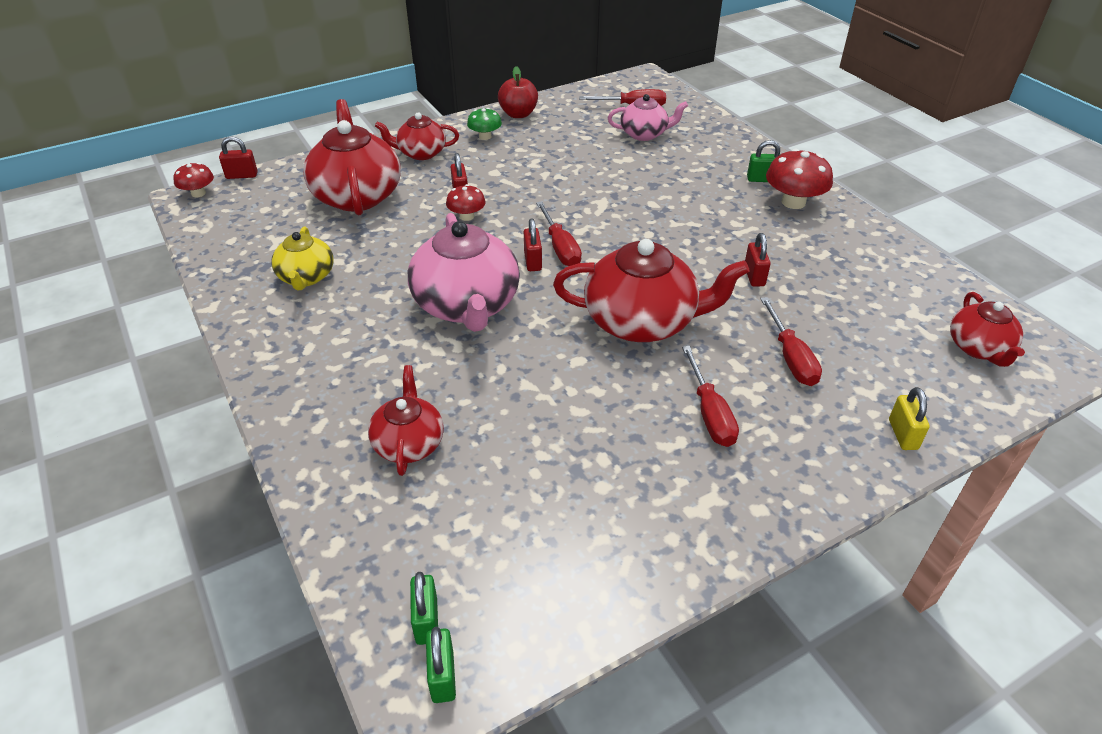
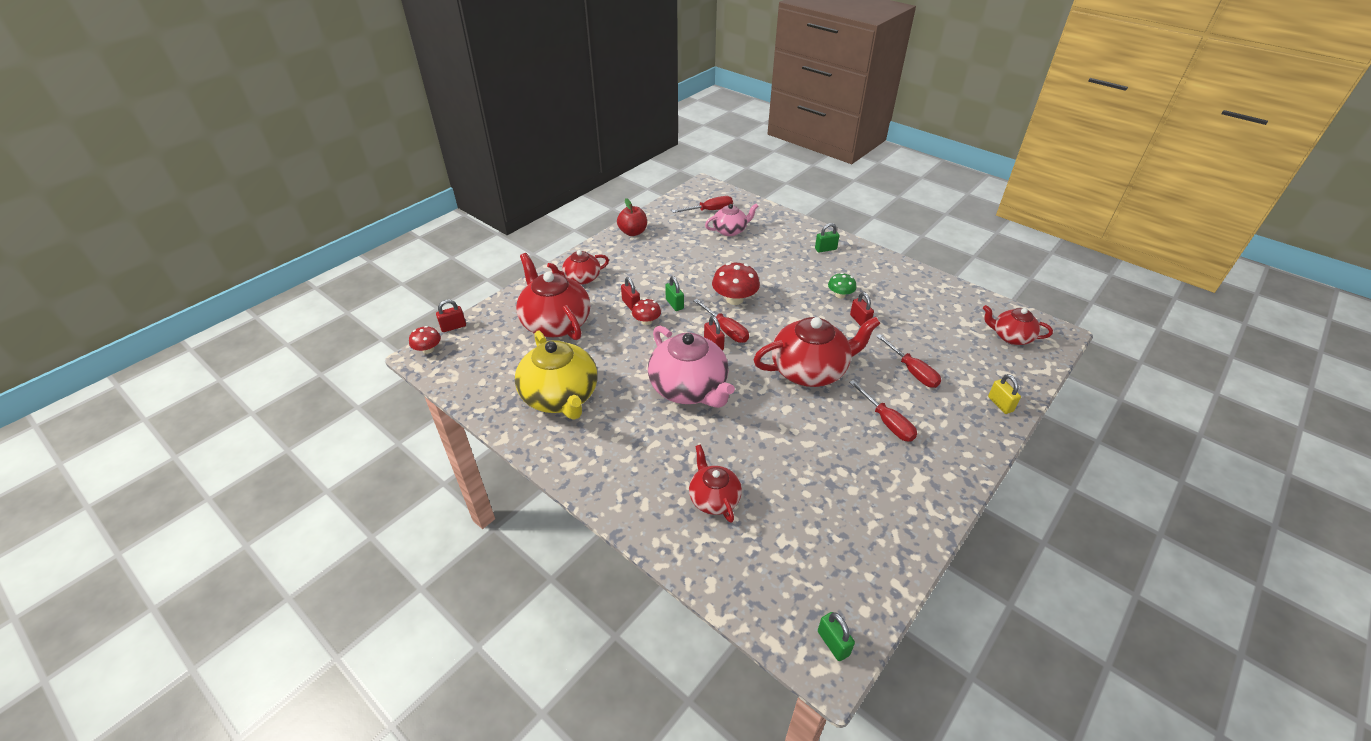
camera: 20 degrees left, 0 degrees up
yellow teapot [271,226,334,290] -> yellow teapot [515,330,598,420], size x1.76
green padlock [410,572,438,645] -> green padlock moved to [665,276,684,311]
green mushroom [467,108,502,140] -> green mushroom moved to [828,273,856,298]
red mushroom [766,149,833,209] -> red mushroom moved to [712,263,760,305]
red teapot [950,292,1025,367] -> red teapot turned 135 degrees clockwise [983,305,1053,345]

